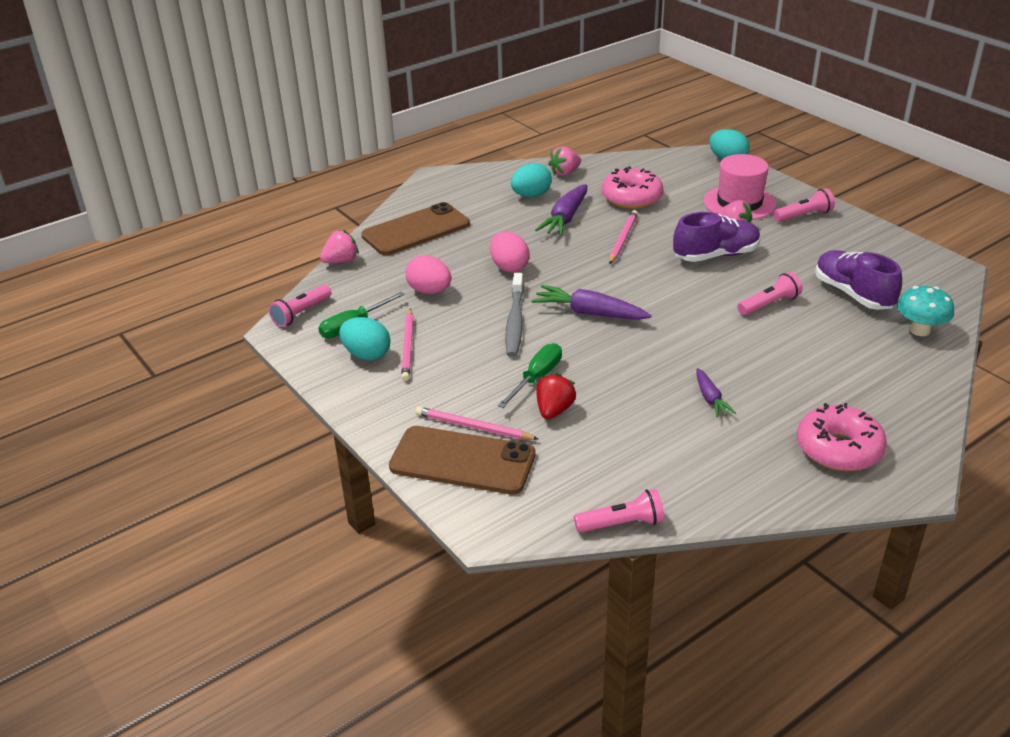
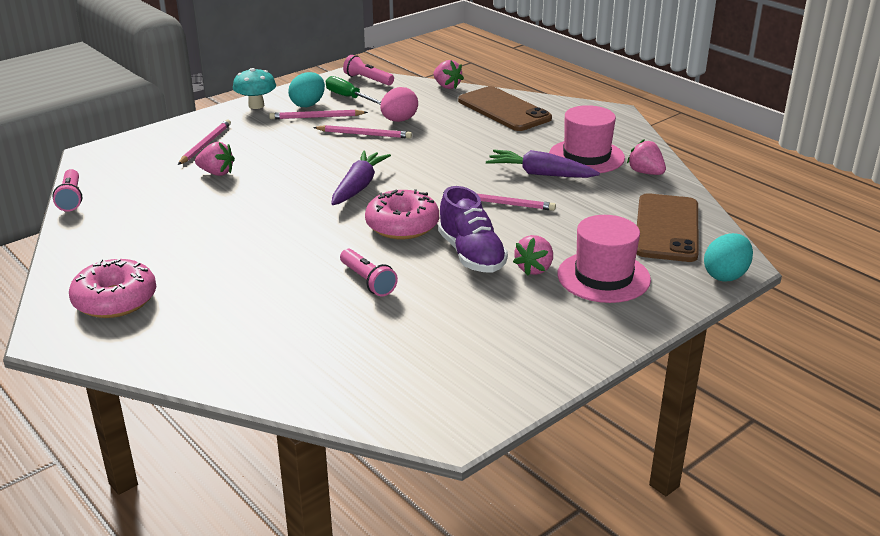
camera: 85 degrees right, 5 degrees down
brown phone [389,426,535,495] -> brown phone moved to [636,193,699,262]
pink egg [490,231,529,273] -> none
green screwdriver [498,343,562,408] -> none
grey toothbrush [505,273,524,357] -> none
turquoise egg [511,163,552,197] -> pink hat [549,105,625,173]
red strawberry [536,373,576,419] -> pink strawberry [195,142,235,176]
pink donut [602,166,663,209] -> pink donut moved to [365,189,439,239]
purple carrot [697,368,736,418] -> none
pink flashlight [774,188,835,222] -> none
purple shoe [815,250,902,310] -> none
turquoise mushroom [897,286,954,336] -> turquoise mushroom moved to [233,68,276,109]
none -> pink pencil [313,125,412,139]

